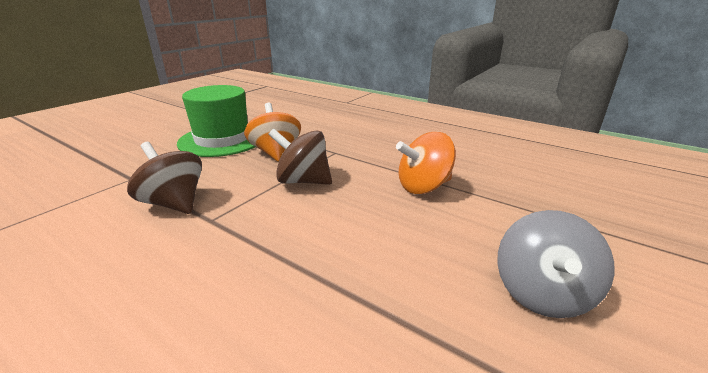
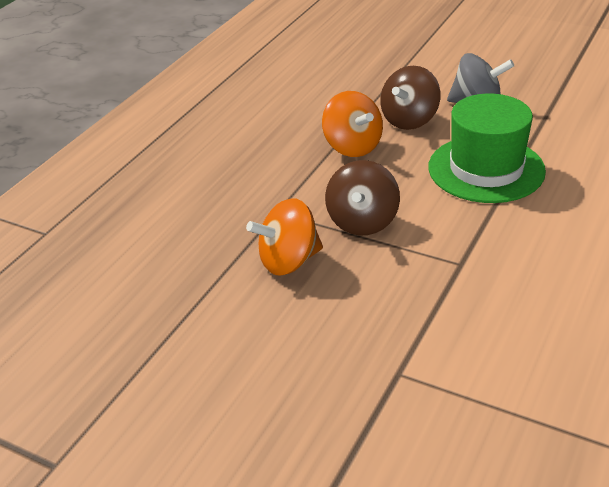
camera: 95 degrees left, 10 degrees up
brown spinning top [127,142,202,214] -> brown spinning top moved to [380,66,440,130]
green hat [177,85,255,157] -> green hat moved to [428,94,546,203]

